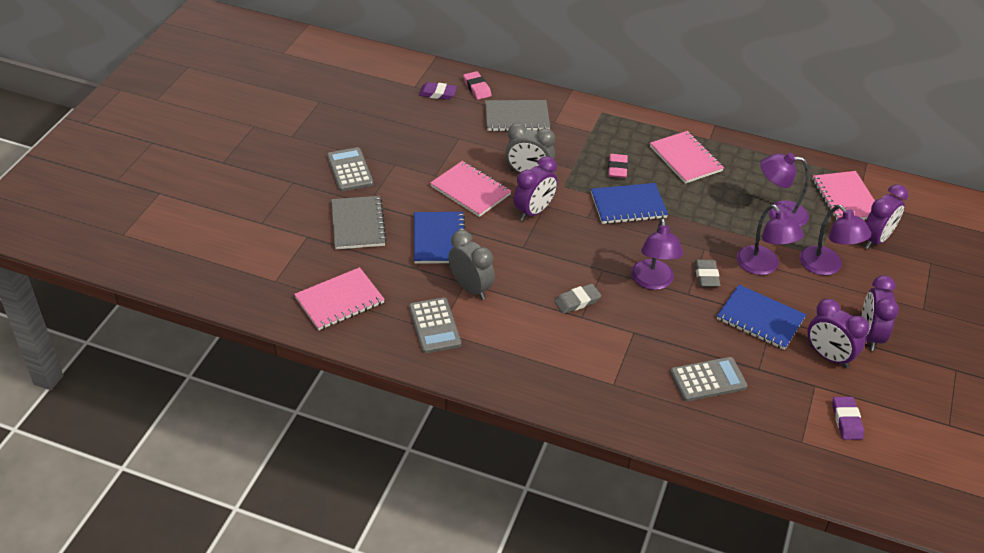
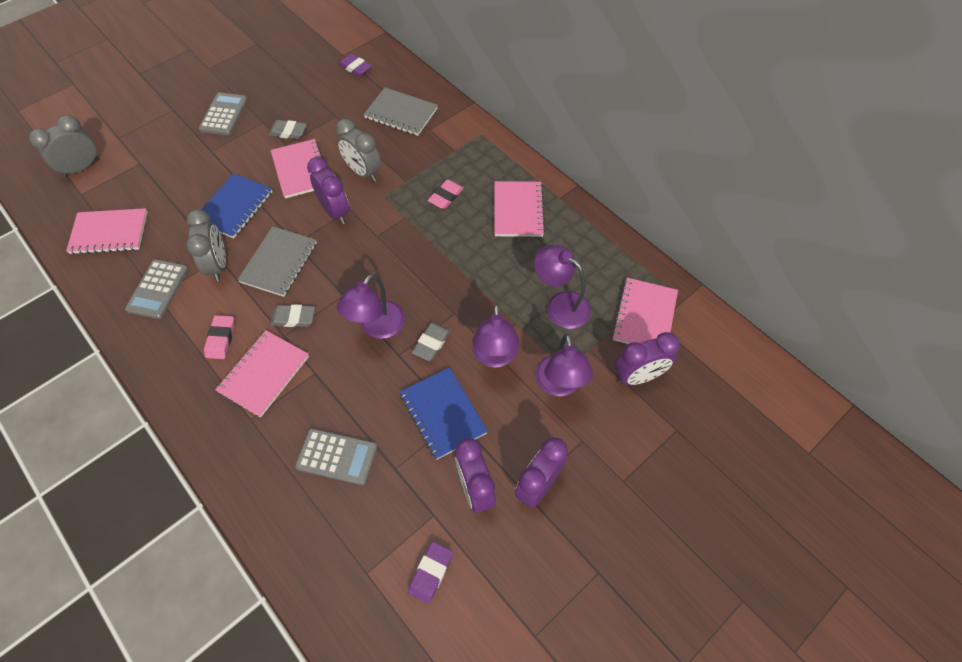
camera: 30 degrees right, 15 degrees up
grey notebook [331,196,387,249] -> grey notebook moved to [238,226,317,297]
pink eraser [463,71,492,100] -> pink eraser moved to [204,315,235,359]
purple clock [513,156,558,221] -> purple clock turned 105 degrees counterclockwise [307,157,350,224]
blue notebook [591,183,668,224] -> none
none -> grey clock [29,115,99,178]
none -> pink notebook [215,330,309,417]
none -> grey eraser [269,120,307,139]

